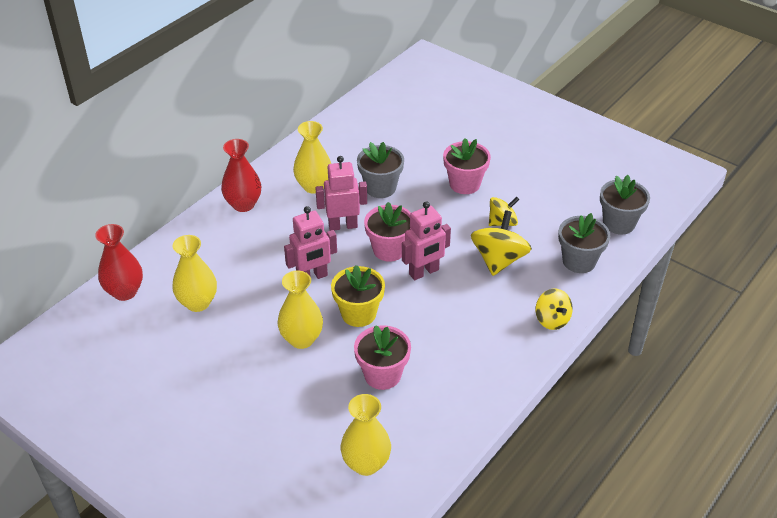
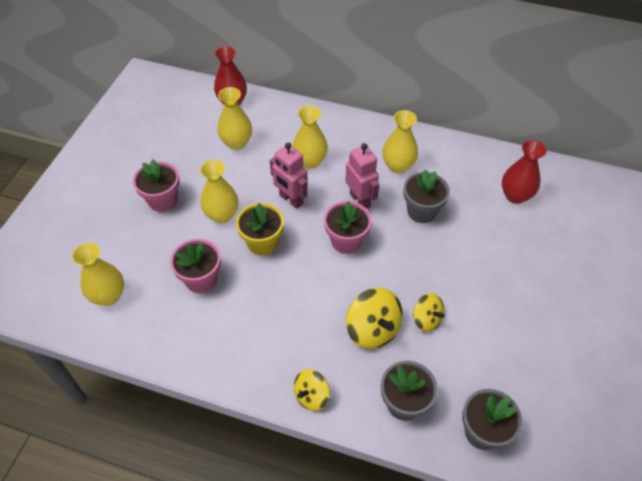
camera: 70 degrees right, 10 degrees up
red vase [221,139,261,212] -> red vase moved to [502,140,547,204]
pink robot [402,201,451,280] -> none
pink flower pot [443,138,491,194] -> pink flower pot moved to [133,159,180,212]
yellow spinning top [471,210,532,276] -> yellow spinning top turned 60 degrees clockwise [346,287,403,349]
none -> yellow vase [292,106,328,169]

